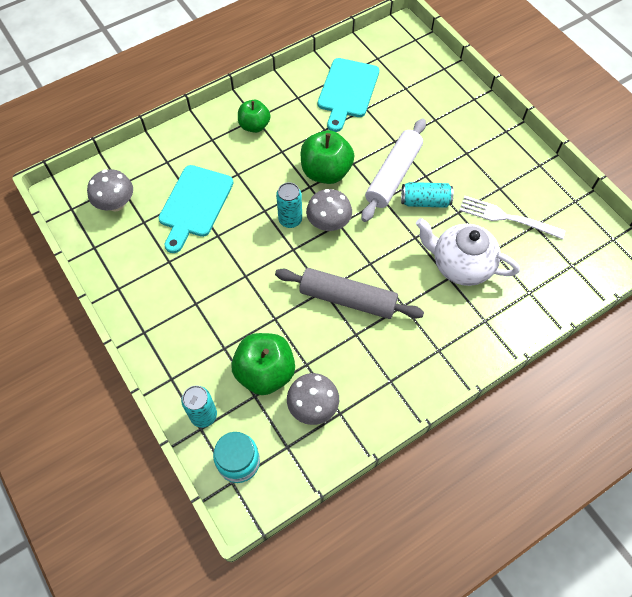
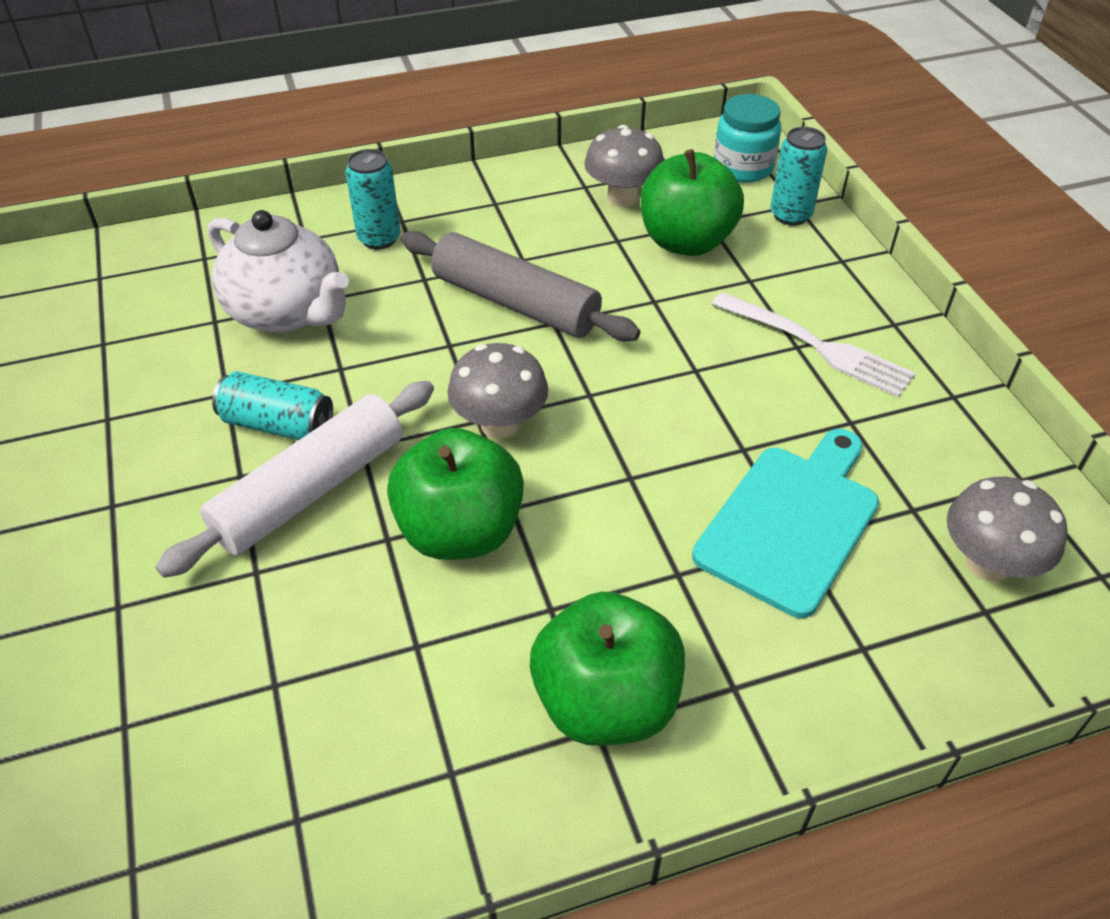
camera: 165 degrees left, 15 degrees down
green apple [238,100,271,133] -> green apple [530,592,685,746], size x1.56
turquoise can [276,182,302,228] -> turquoise can moved to [345,149,400,249]
turquoise cutting board [318,58,379,132] -> none
white fork [459,196,566,239] -> white fork moved to [712,292,915,397]

